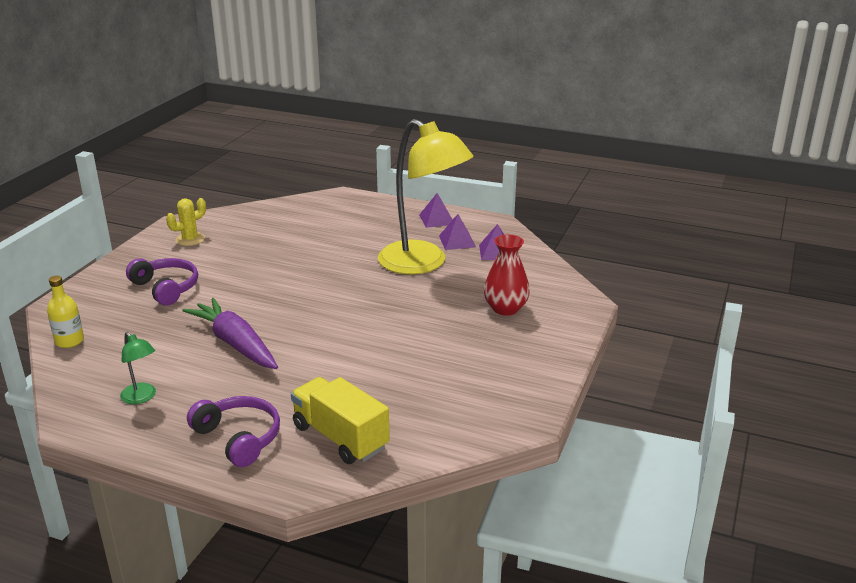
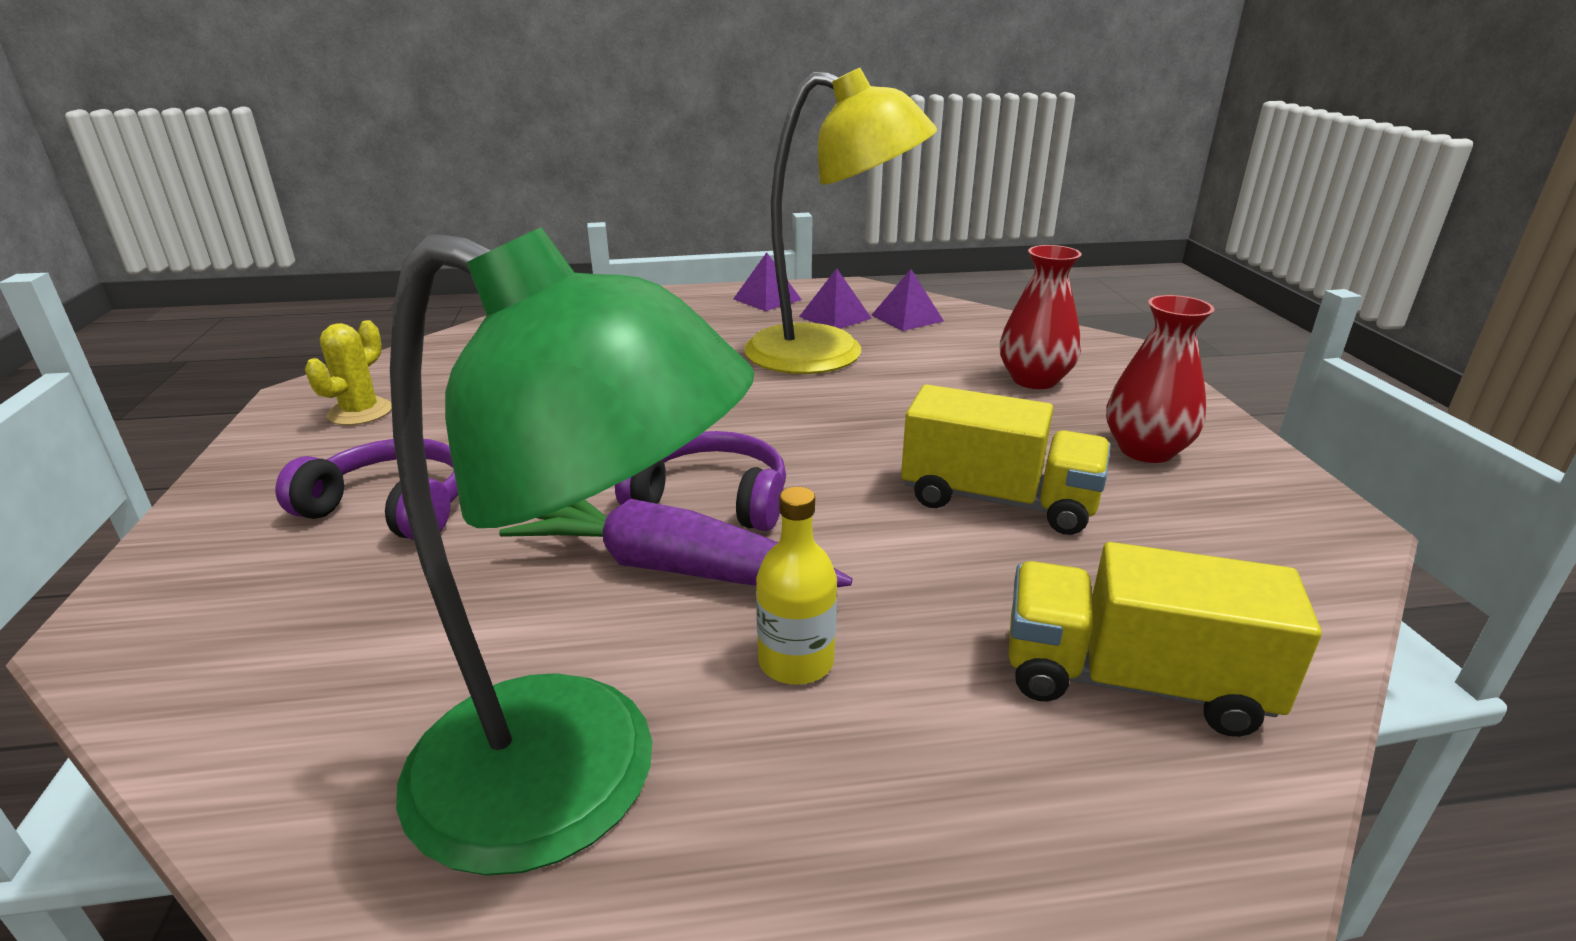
camera: 30 degrees left, 0 degrees up
yellow bottle [47,276,84,348] -> yellow bottle moved to [756,486,837,685]
green lamp [120,332,156,404] -> green lamp [390,227,754,876], size x2.48
purple headphones [187,396,280,467] -> purple headphones moved to [615,431,786,531]
none -> yellow truck [901,384,1111,535]
none -> red vase [1106,295,1214,463]

